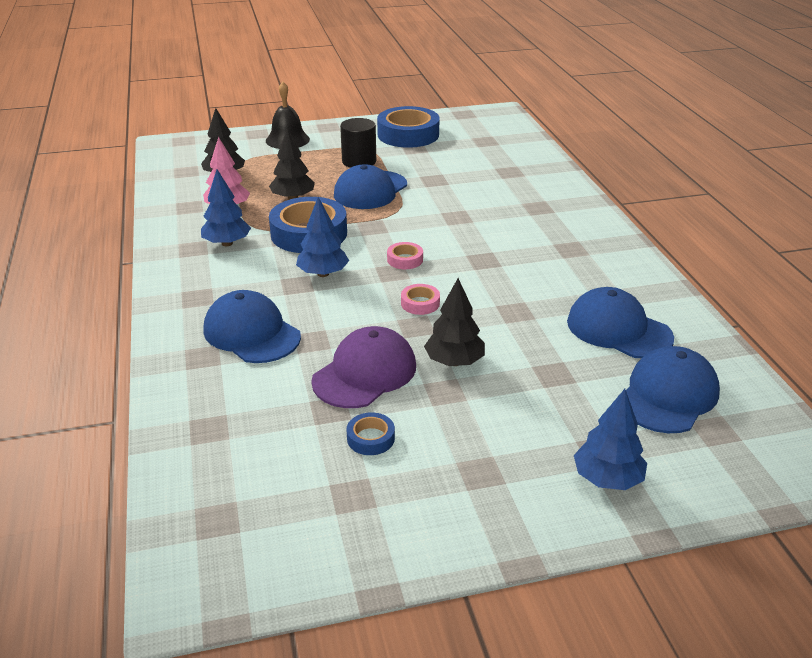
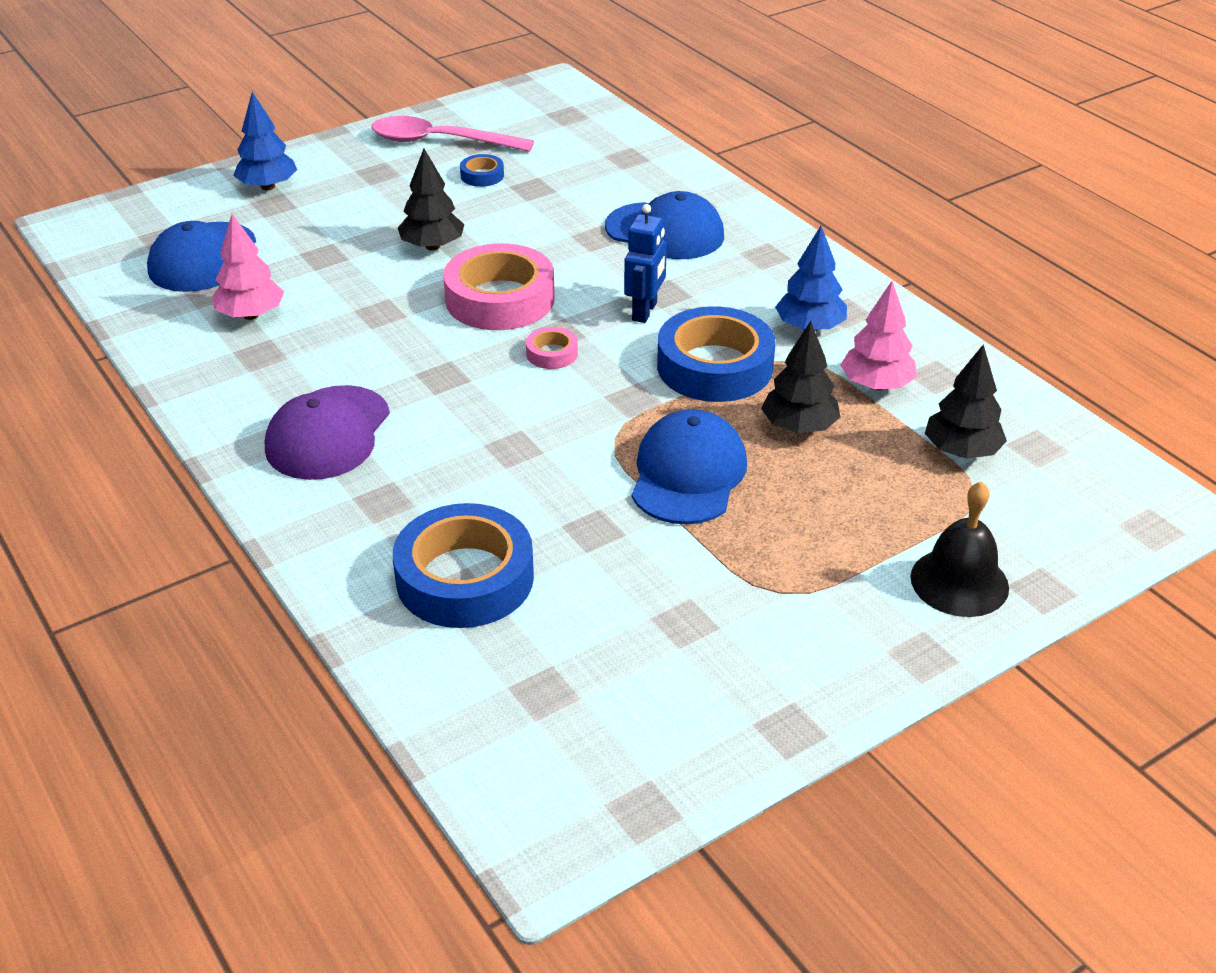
camera: 160 degrees right, 5 degrees up
blue tree [296,197,349,277] -> blue robot [624,204,667,323]
purple cap [311,326,416,408] -> purple cap moved to [265,385,390,480]
black cylinder [340,118,376,168] -> none
blue tape [377,106,440,148] -> blue tape moved to [393,503,534,628]
pink tape [401,284,440,315] -> pink tape [443,243,555,330], size x2.22
blue cap [567,287,674,358] -> pink tree [212,214,284,320]
none -> pink spoon [371,116,534,152]

